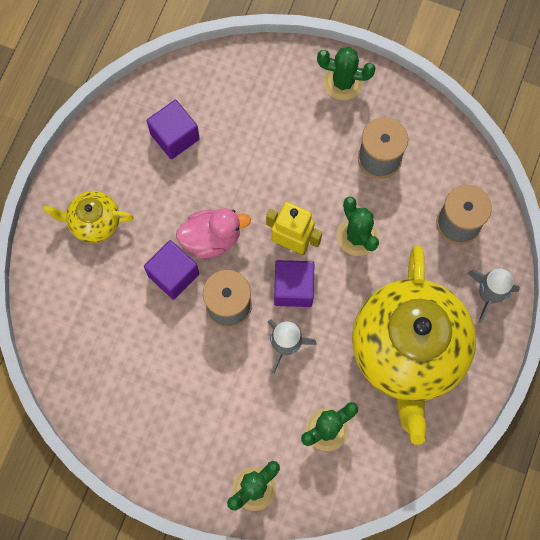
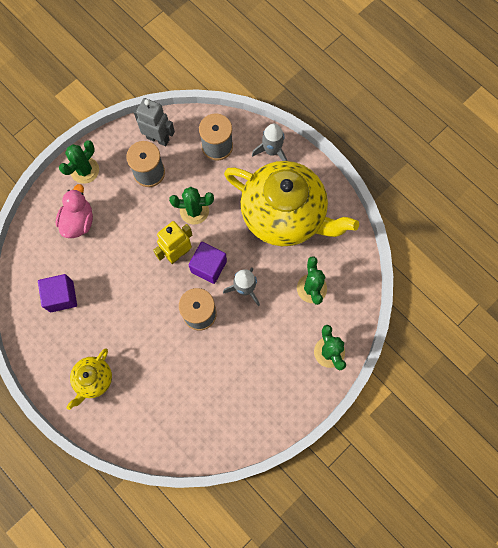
camera: 65 degrees left, 0 degrees up
purple cube [144,240,199,300] -> none
pink duck [176,208,251,259] -> pink duck moved to [56,184,93,238]
none -> grey robot [134,98,175,146]

